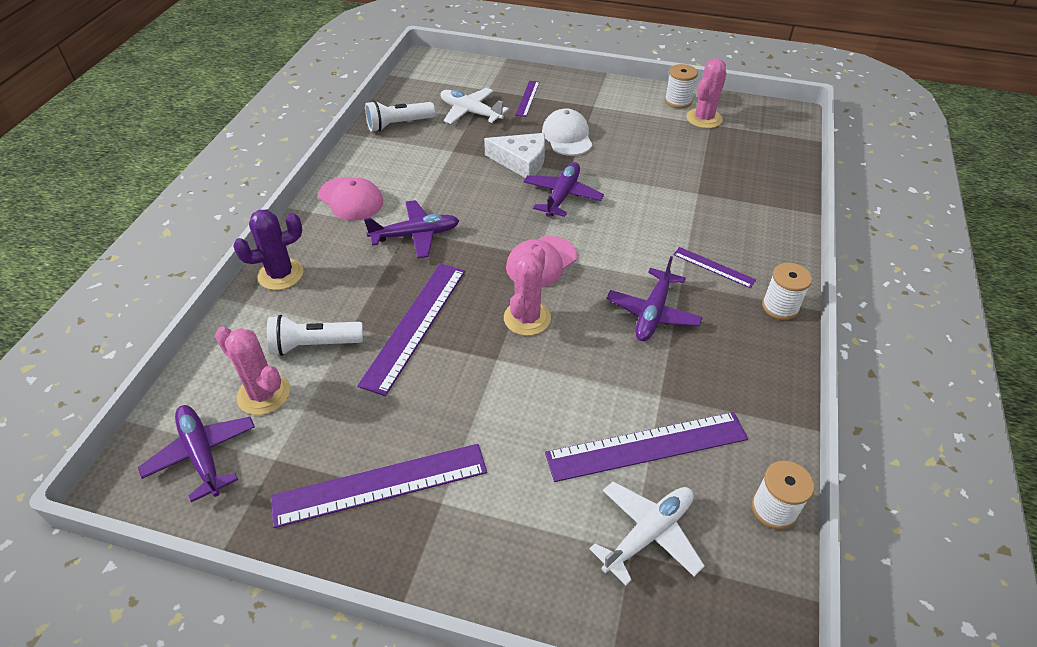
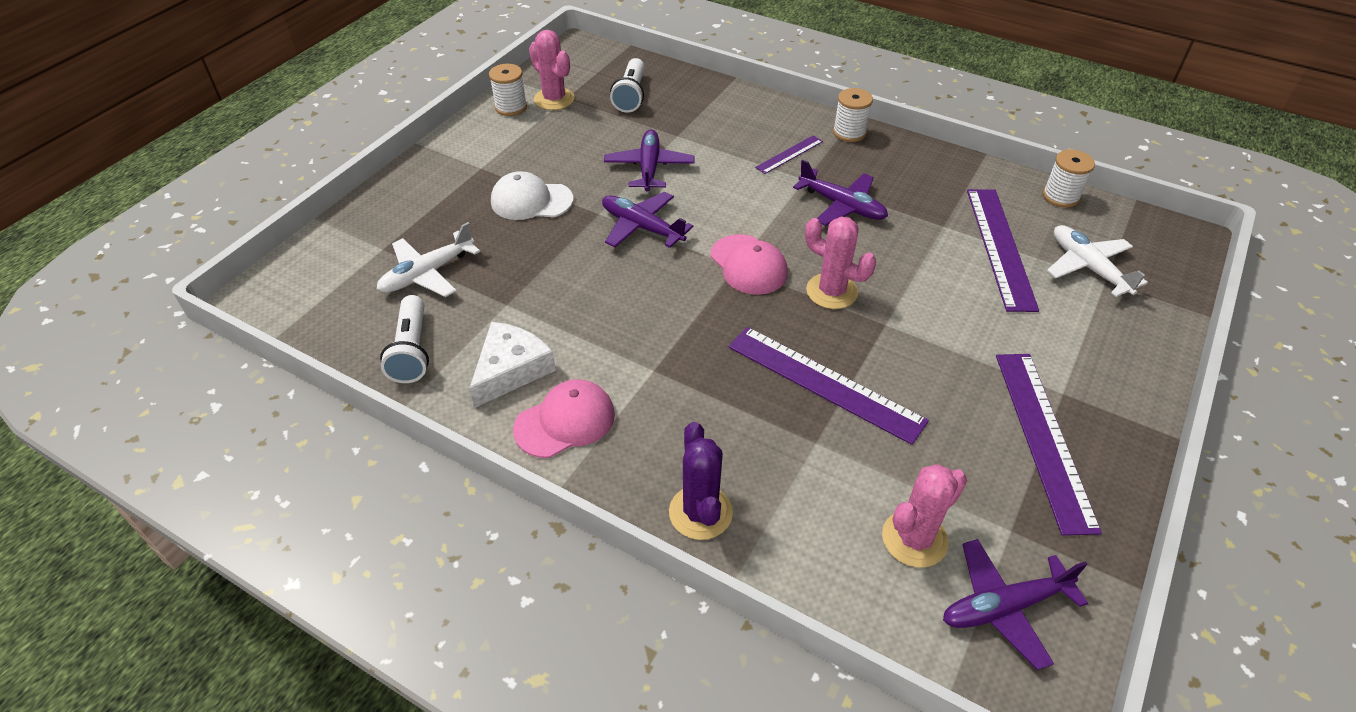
camera: 75 degrees left, 0 degrees up
white flashlight [267,315,363,356] -> white flashlight moved to [610,58,645,113]
purple plane [364,200,459,259] -> purple plane moved to [604,129,695,191]
white cheese [484,133,545,178] -> white cheese moved to [469,322,556,408]
purple ruler [515,81,540,117] -> none

